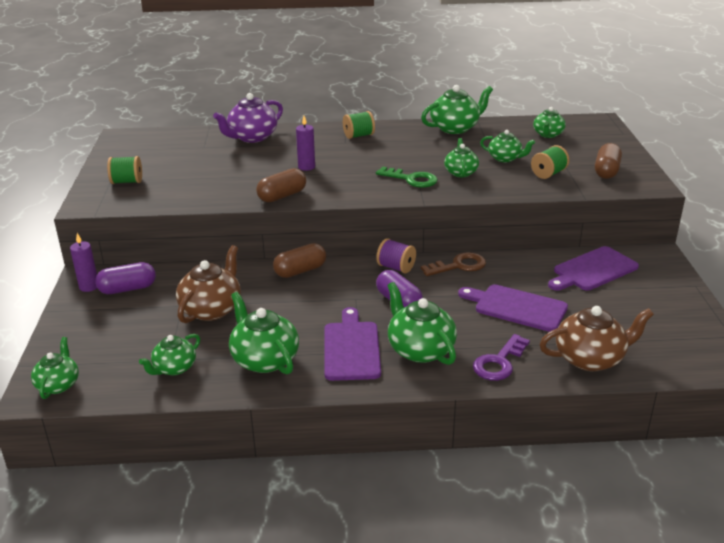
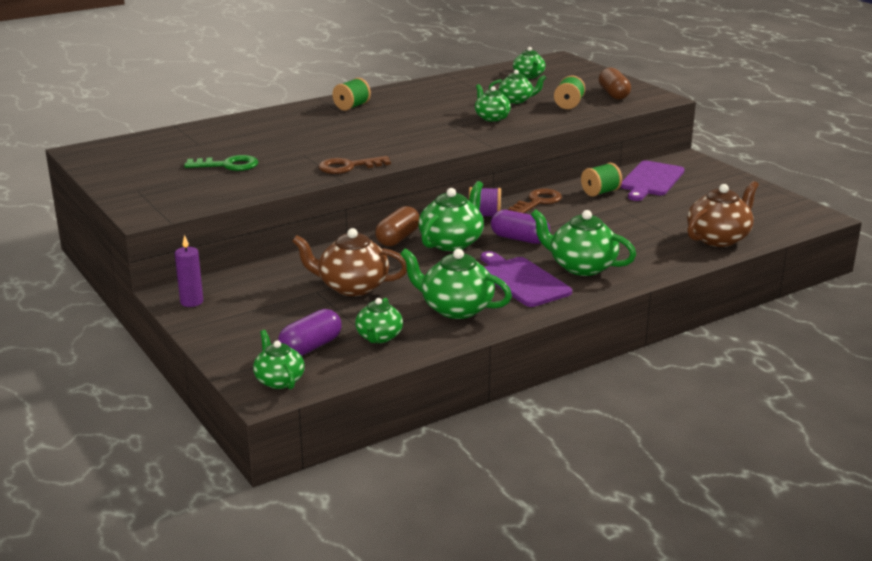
camera: 30 degrees left, 5 degrees down
purple capsule [95,262,156,294] -> purple capsule moved to [278,309,342,356]
green spool [107,156,142,184] -> green spool moved to [581,163,622,197]
brown teapot [176,245,241,323] -> brown teapot turned 75 degrees counterclockwise [292,228,407,296]
purple teapot [213,93,283,143] -> none
brown capsule [256,168,306,202] -> brown key [318,156,391,174]
purple candle [296,116,315,171] -> none
green key [376,167,438,188] -> green key moved to [184,155,258,171]
green teapot [421,85,493,134] -> green teapot moved to [419,181,484,251]
purple cutting board [458,284,568,332] -> none
purple key [473,334,530,381] -> none

